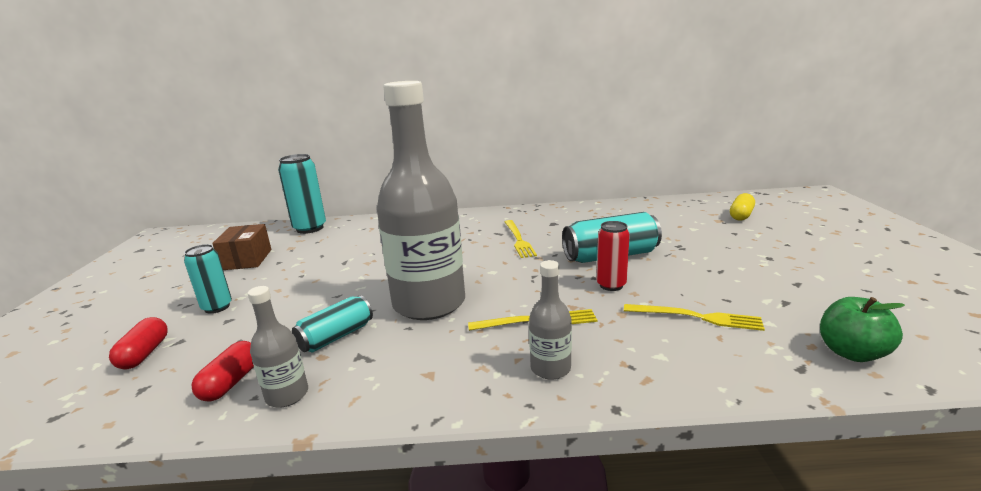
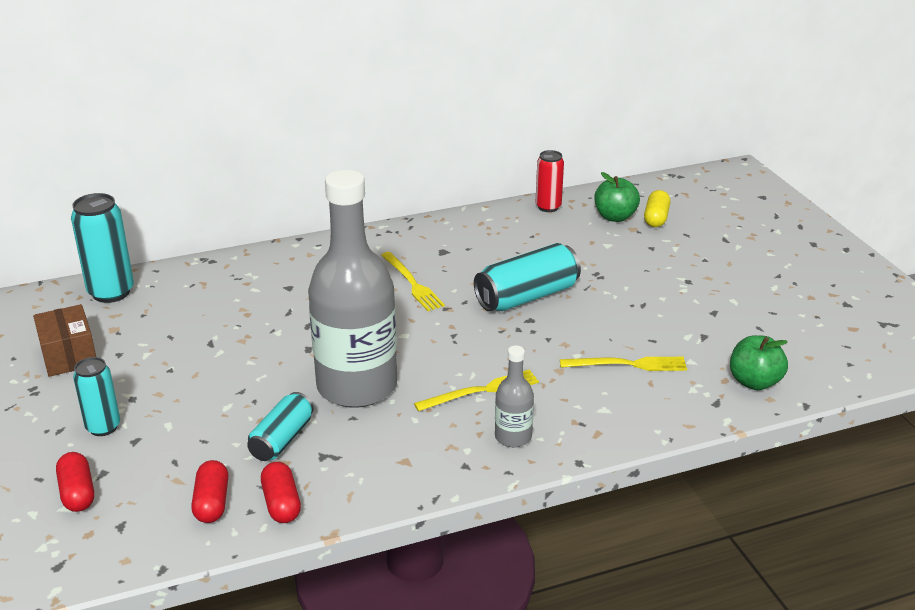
camera: 20 degrees left, 10 degrees up
grey bottle [248,286,308,408] -> red capsule [261,462,301,523]
red can [597,221,630,291] -> red can moved to [536,150,564,212]
none -> green apple [594,172,640,222]

